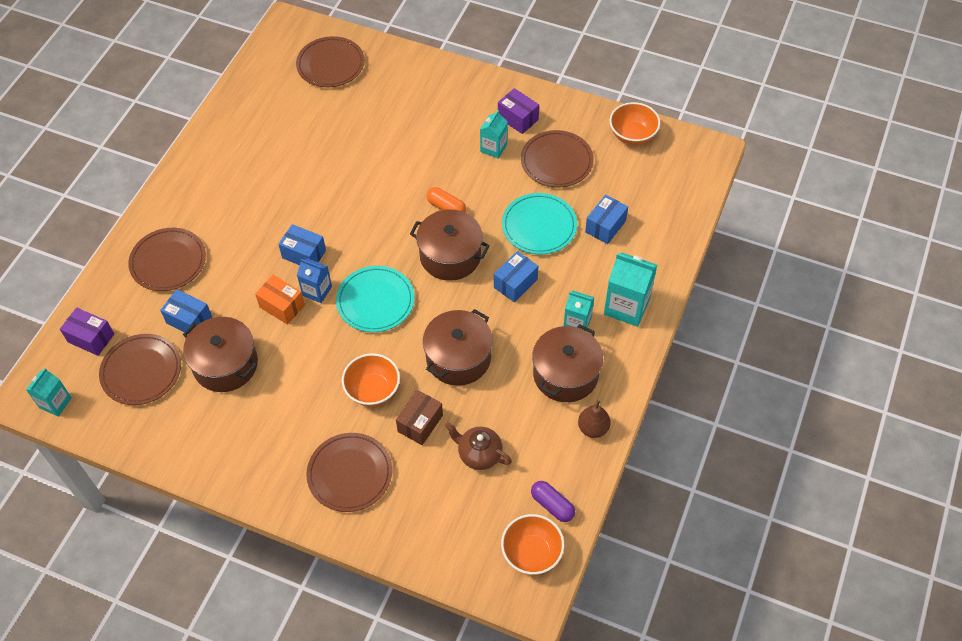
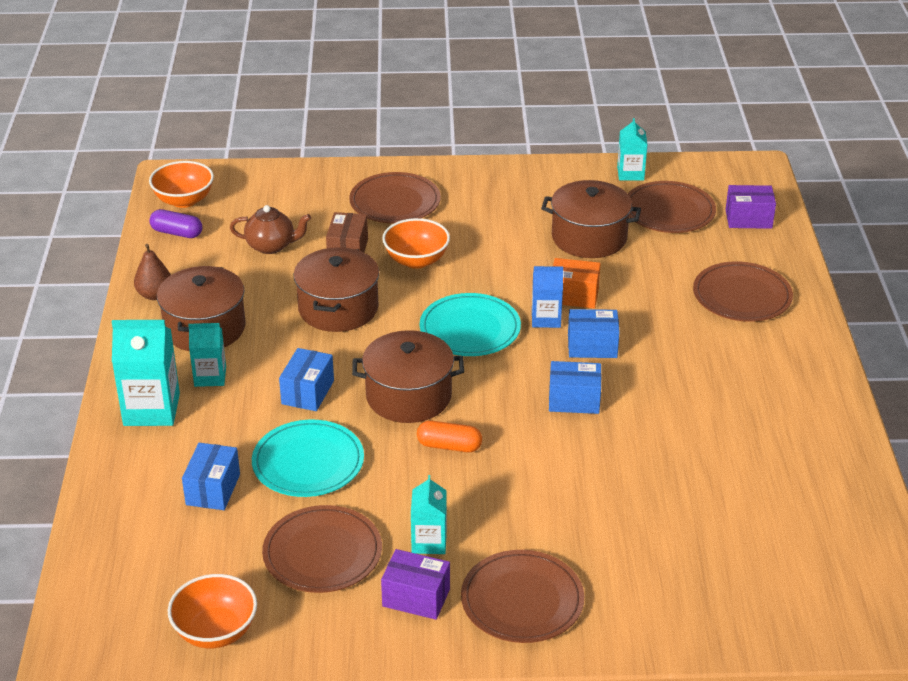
camera: 155 degrees right, 20 degrees down
turquoise carton [26,368,72,417] -> turquoise carton moved to [617,118,648,181]
blue box [160,289,212,334] -> blue box moved to [549,361,602,414]
brown plate [296,36,365,87] -> brown plate moved to [461,550,584,643]

